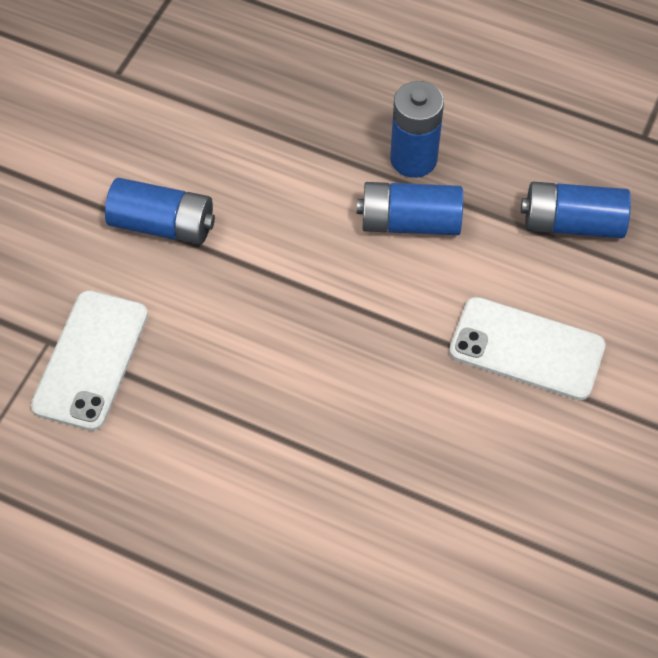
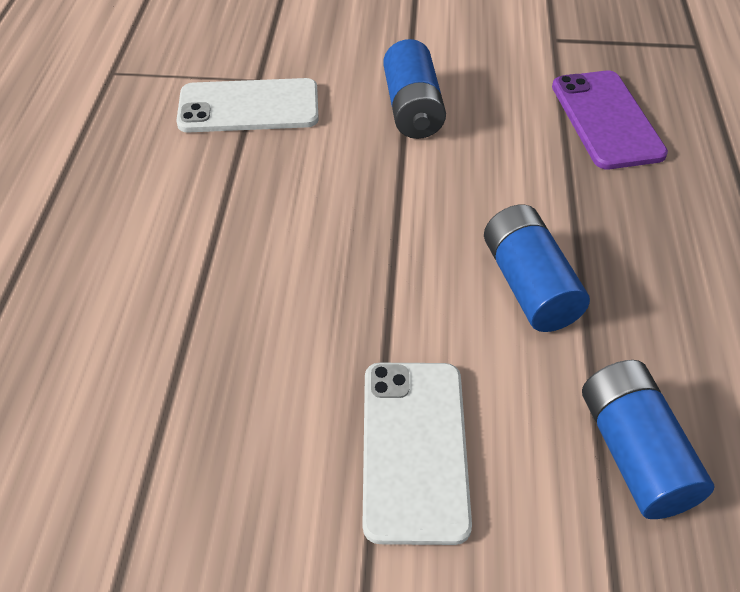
camera: 70 degrees right, 10 degrees down
blue battery [390,81,444,178] -> none
none -> purple phone [552,71,668,169]

